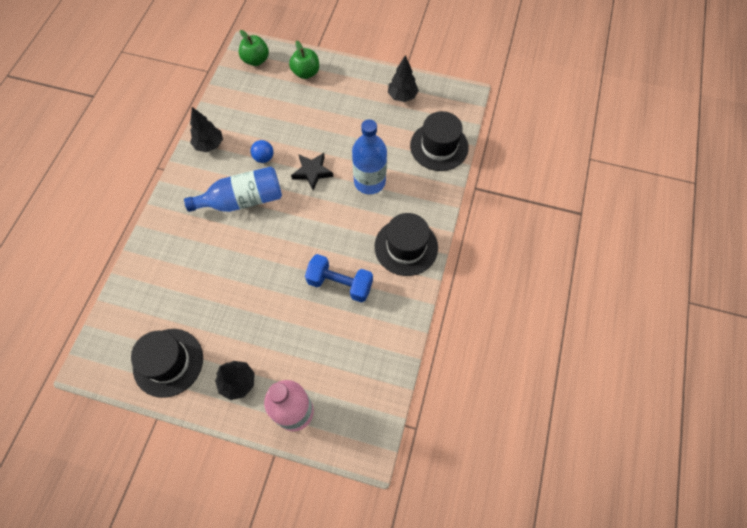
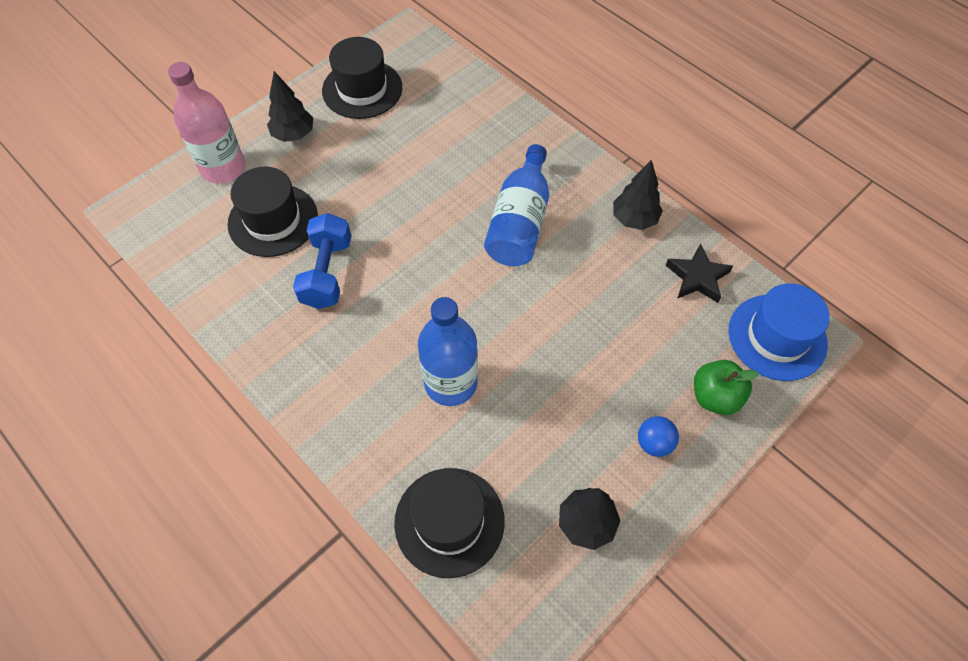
camera: 120 degrees right, 5 degrees down
green apple [239,30,269,66] -> blue hat [729,283,830,381]
blue ball [251,140,274,163] -> blue ball moved to [638,416,679,457]
black star [291,153,333,191] -> black star moved to [666,243,733,303]
blue dumbbell [305,254,373,303] -> blue dumbbell turned 45 degrees counterclockwise [293,213,351,309]
black hat [375,213,438,276] -> black hat moved to [228,166,318,257]

